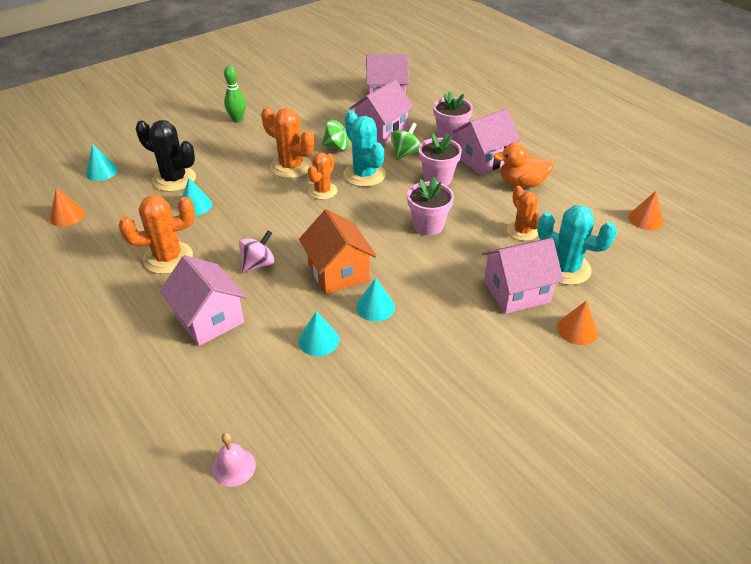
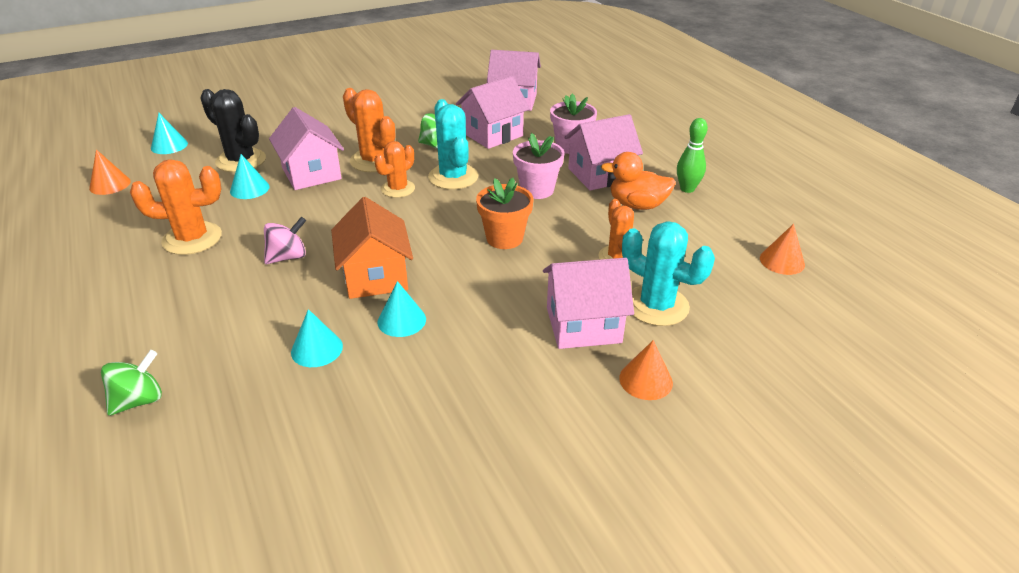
camera: 10 degrees right, 5 degrees down
pink house [160,255,247,346] -> pink house moved to [269,107,344,190]
pink bell [212,433,256,487] -> none
green bowling pin [224,66,246,123] -> green bowling pin moved to [677,118,708,193]
green spinning top [391,123,421,160] -> green spinning top moved to [101,350,162,416]
pink flower pot [407,177,454,236] -> orange flower pot [476,178,533,249]

